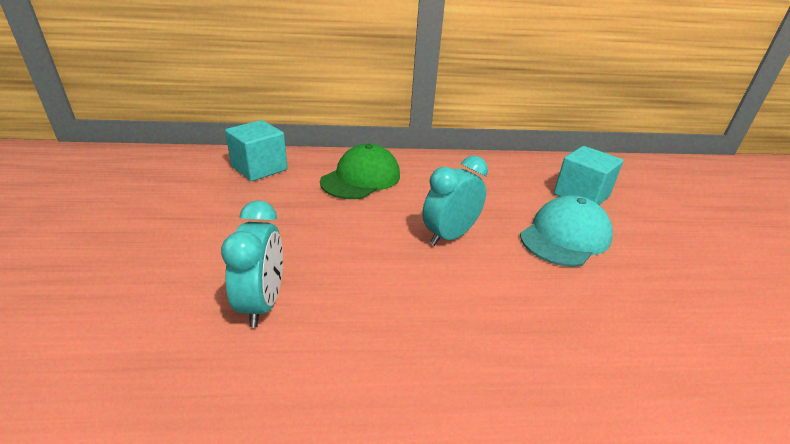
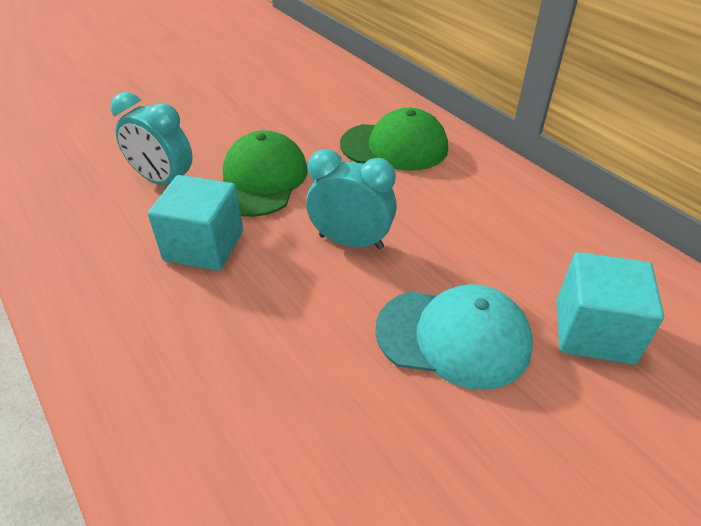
camera: 60 degrees right, 10 degrees up
turquoise clock [221,200,283,327] -> turquoise clock turned 60 degrees clockwise [111,92,193,185]
turquoise cube [225,120,288,181] -> turquoise cube moved to [148,175,243,271]
none -> green cap [223,130,308,217]

